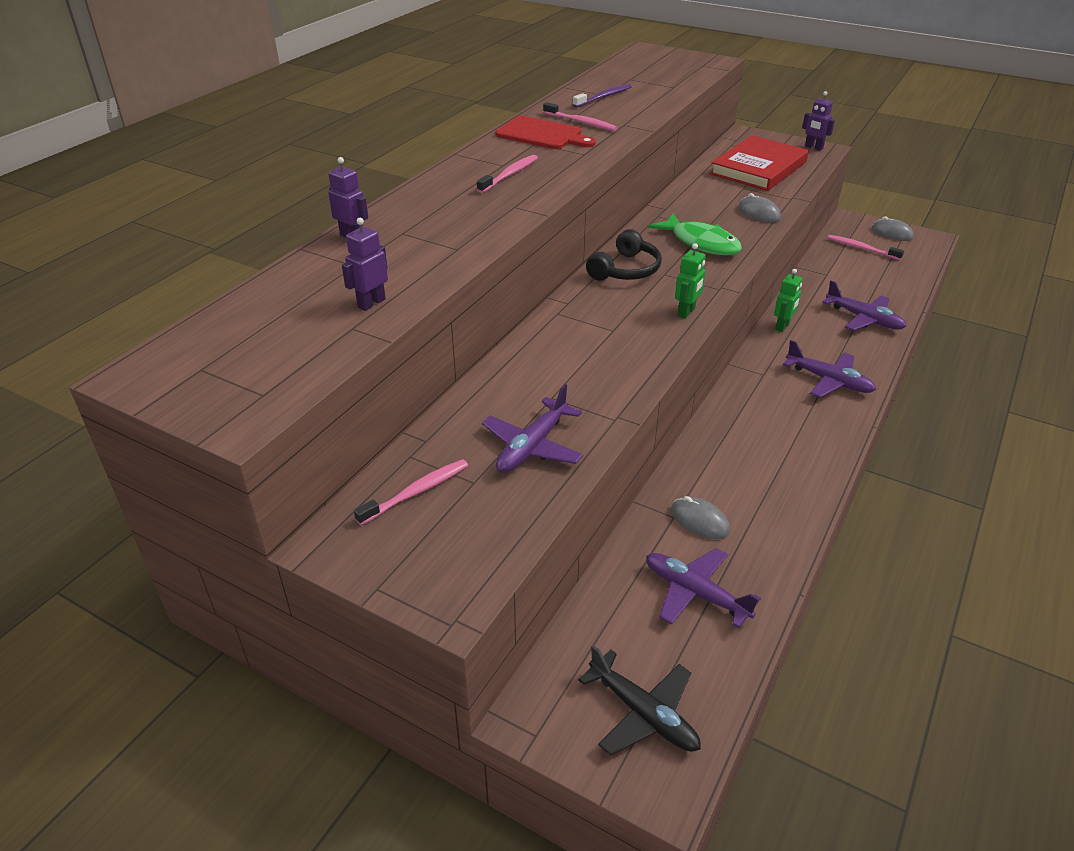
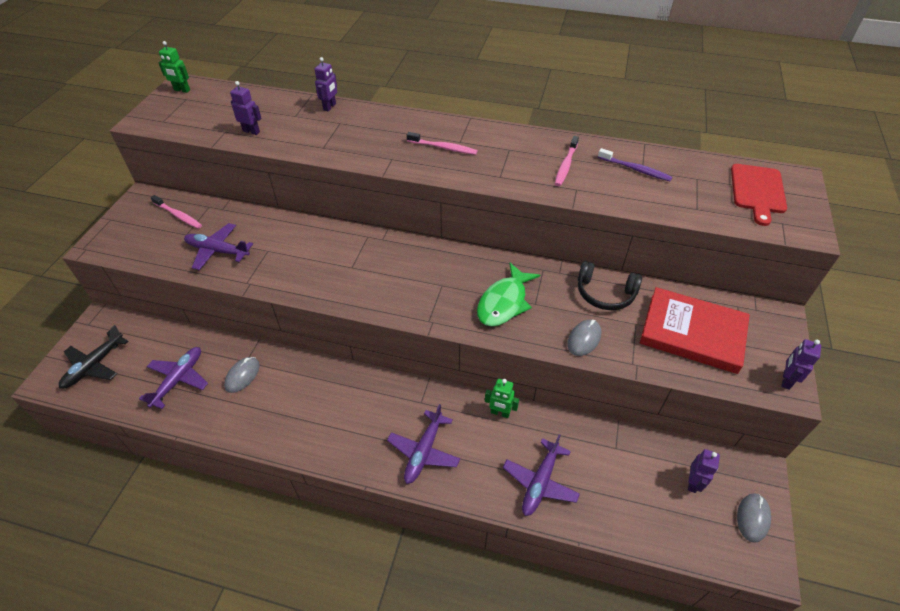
camera: 75 degrees right, 10 degrees up
red cutting board [495,116,596,149] -> red cutting board moved to [731,164,787,226]
black headphones [586,229,662,281] -> black headphones moved to [578,261,642,310]
green robot [675,243,706,319] -> green robot moved to [159,41,190,93]
pink toothbrush [828,235,904,260] -> purple robot [688,449,720,493]

